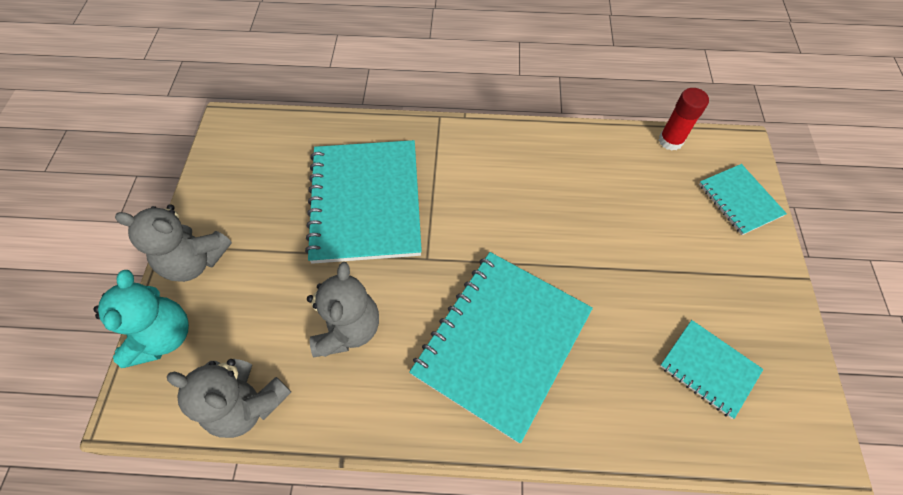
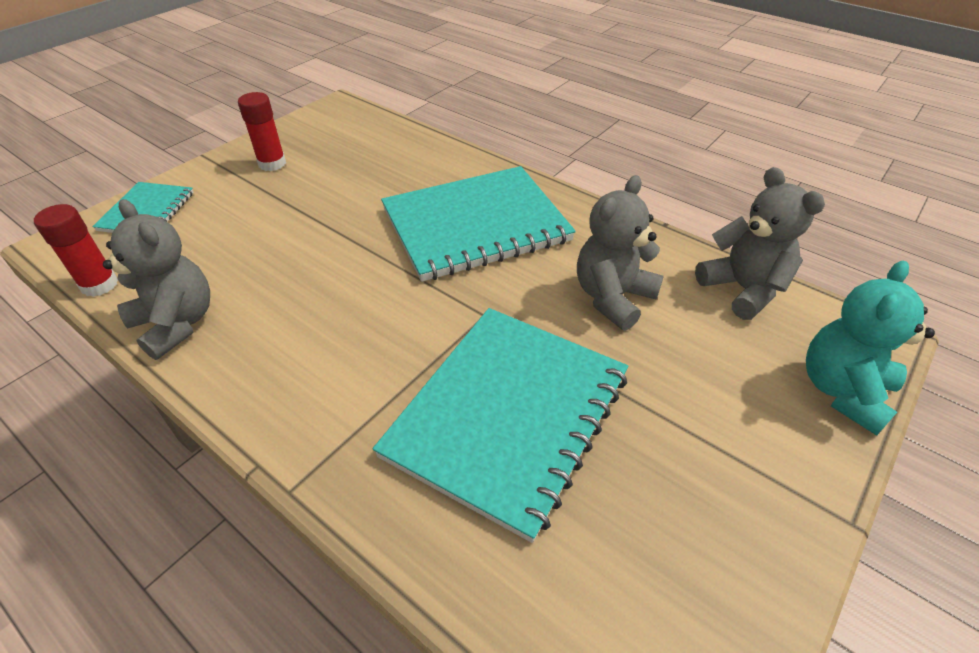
camera: 145 degrees left, 15 degrees down
grey teddy bear [115,204,232,282] -> grey teddy bear moved to [103,199,210,360]
turquoise notebook [660,320,763,419] -> none
none -> red glue stick [238,92,286,171]

